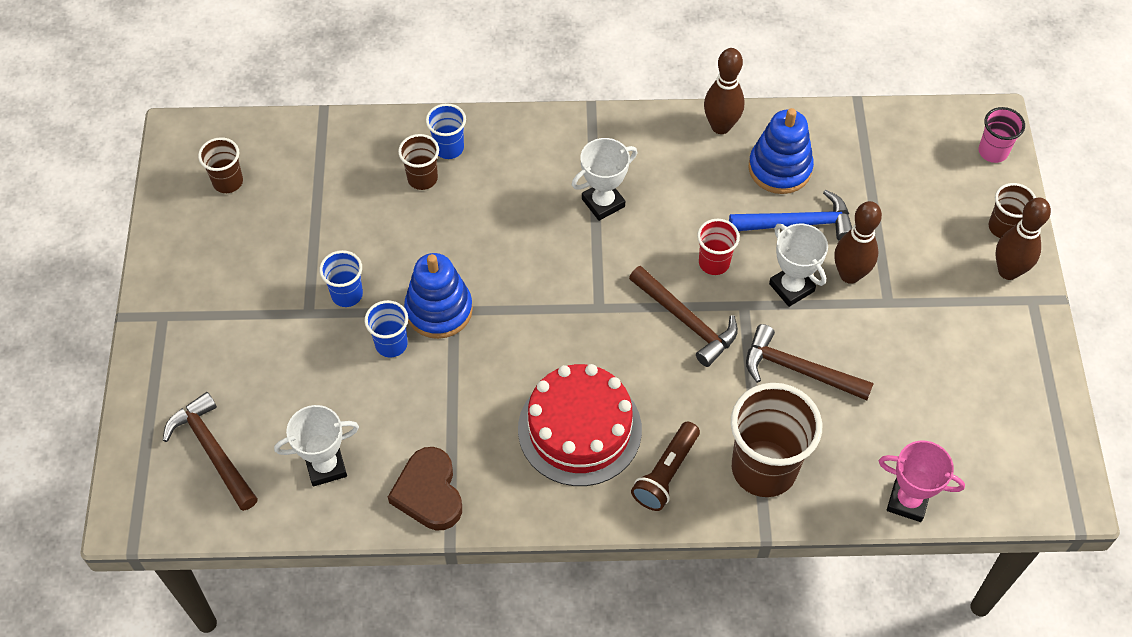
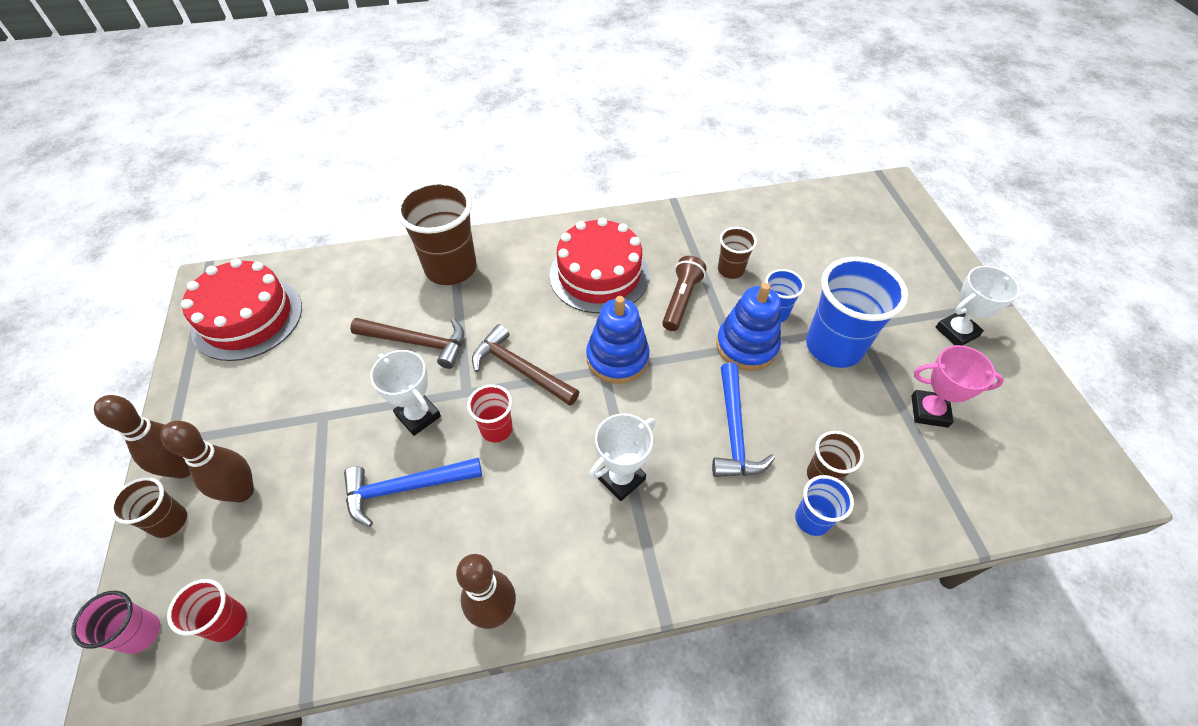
camera: 170 degrees right, 5 degrees down
brown hammer [163,392,258,511] -> none
brown cup [198,137,243,193] -> brown cup moved to [718,227,757,279]
white trophy [274,405,359,487] -> white trophy moved to [936,266,1020,345]
blue cup [319,250,363,307] -> blue cup [806,257,908,368], size x1.94
brown heart [388,447,462,531] -> none
brown flashlight [631,421,700,511] -> brown flashlight moved to [662,256,707,331]
blue stacking toy [748,108,814,194] -> blue stacking toy moved to [586,296,650,384]
brown bowling pin [834,201,882,284] -> brown bowling pin moved to [161,421,254,502]
pink trophy [879,441,965,522] -> pink trophy moved to [911,345,1004,428]
none -> red cup [167,579,246,642]
none -> red cake [181,259,302,361]
none -> blue hammer [712,363,775,477]

